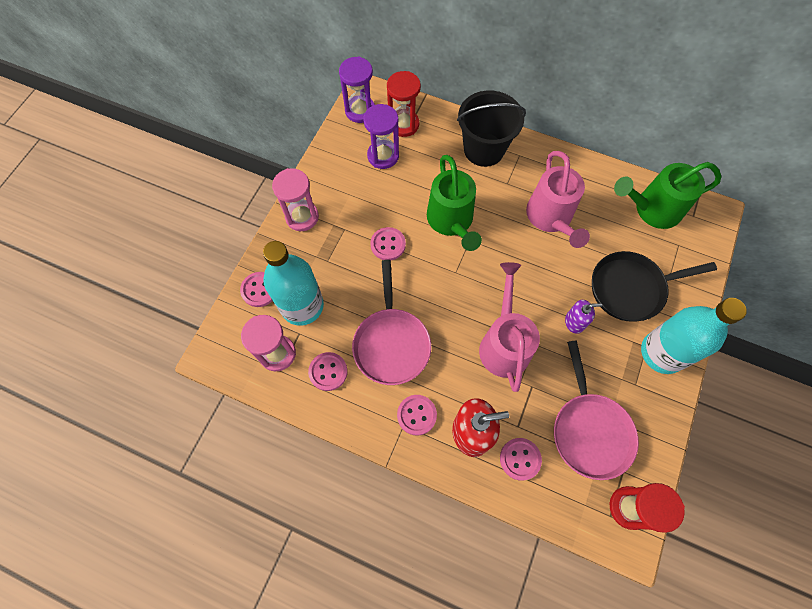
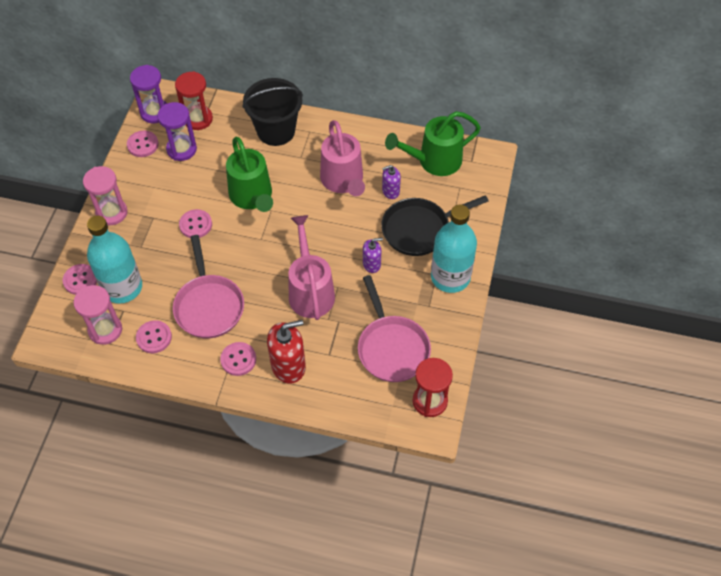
camera: 10 degrees left, 10 degrees down
pink button [500,438,542,481] -> pink button moved to [127,131,159,157]
none -> purple soap dispenser [382,165,401,199]

